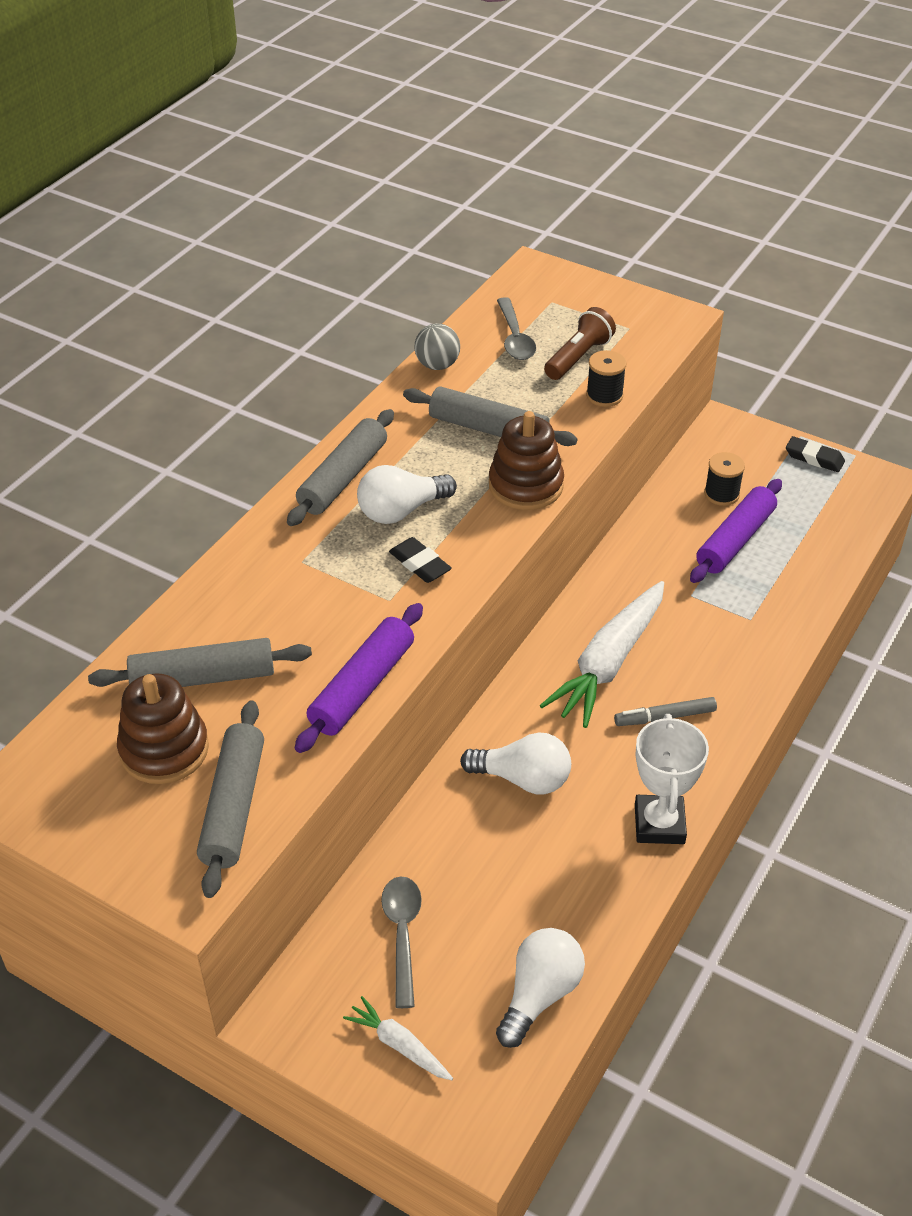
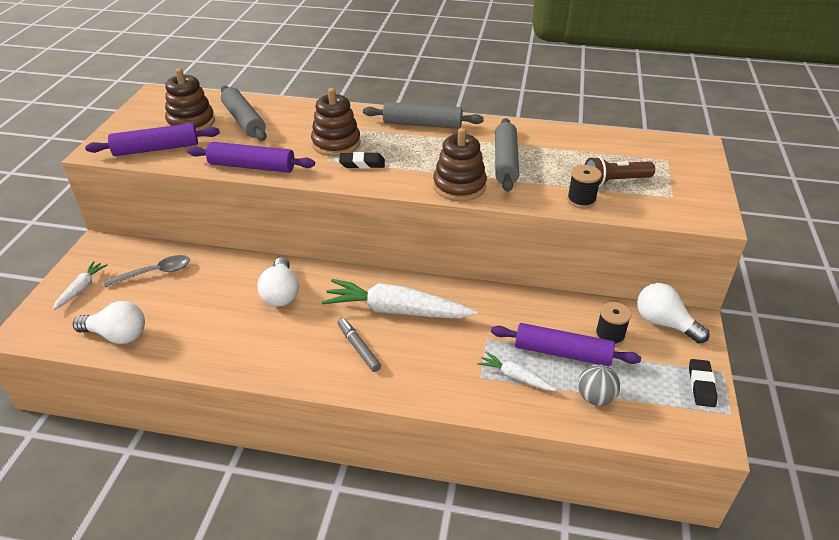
camera: 70 degrees right, 5 degrees down
grey rolling pin [197,700,264,898] -> purple rolling pin [85,123,220,156]
white light bulb [357,465,457,524] -> white light bulb moved to [637,283,709,343]
black eraser [389,537,452,583] -> black eraser turned 60 degrees clockwise [339,152,385,169]
grey ball [414,324,460,370] -> grey ball moved to [578,364,620,406]
grey spoon [497,297,536,360] -> none
brown flashlight [544,307,616,380] -> brown flashlight turned 150 degrees clockwise [585,156,655,187]
white trophy [635,714,709,844] -> none
none -> brown stacking toy [311,88,361,156]
none -> white carrot [478,352,557,391]

